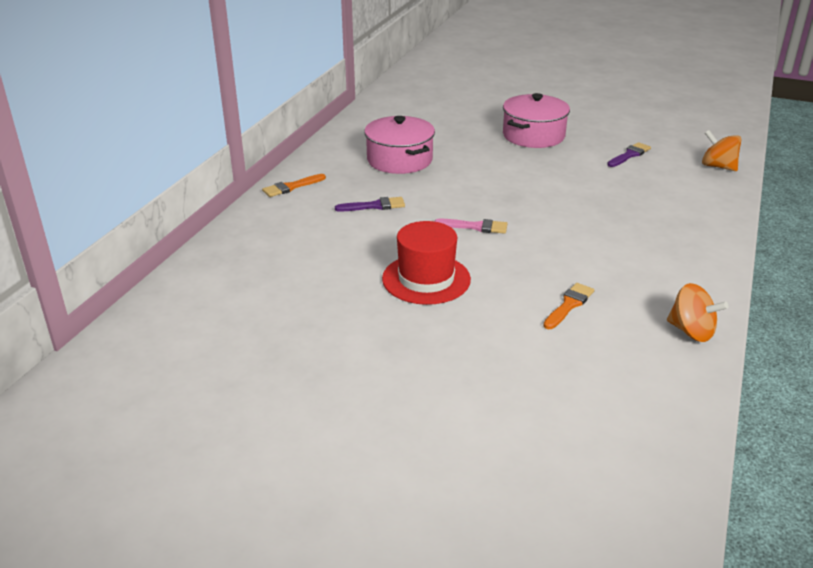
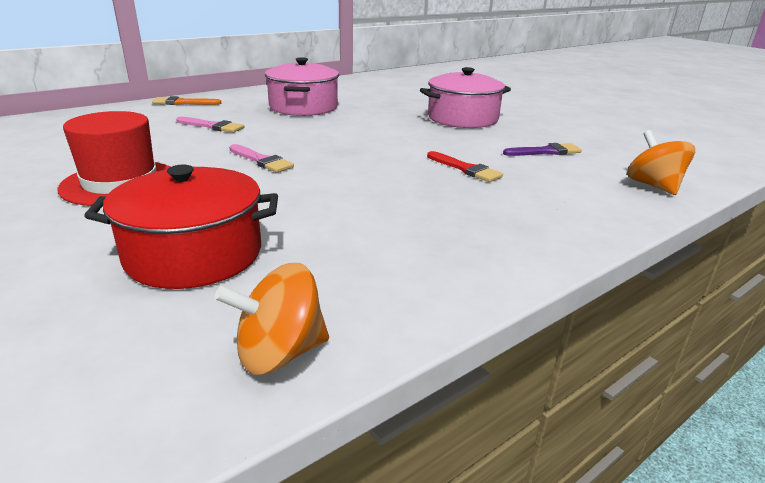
camera: 30 degrees right, 5 degrees down
purple brush [335,197,405,212] -> pink brush [176,117,244,133]
orange brush [544,283,594,329] -> red pot [84,165,278,289]
orange spinning top [667,283,728,342] -> orange spinning top turned 90 degrees clockwise [215,263,329,375]
none -> red brush [427,151,503,182]

